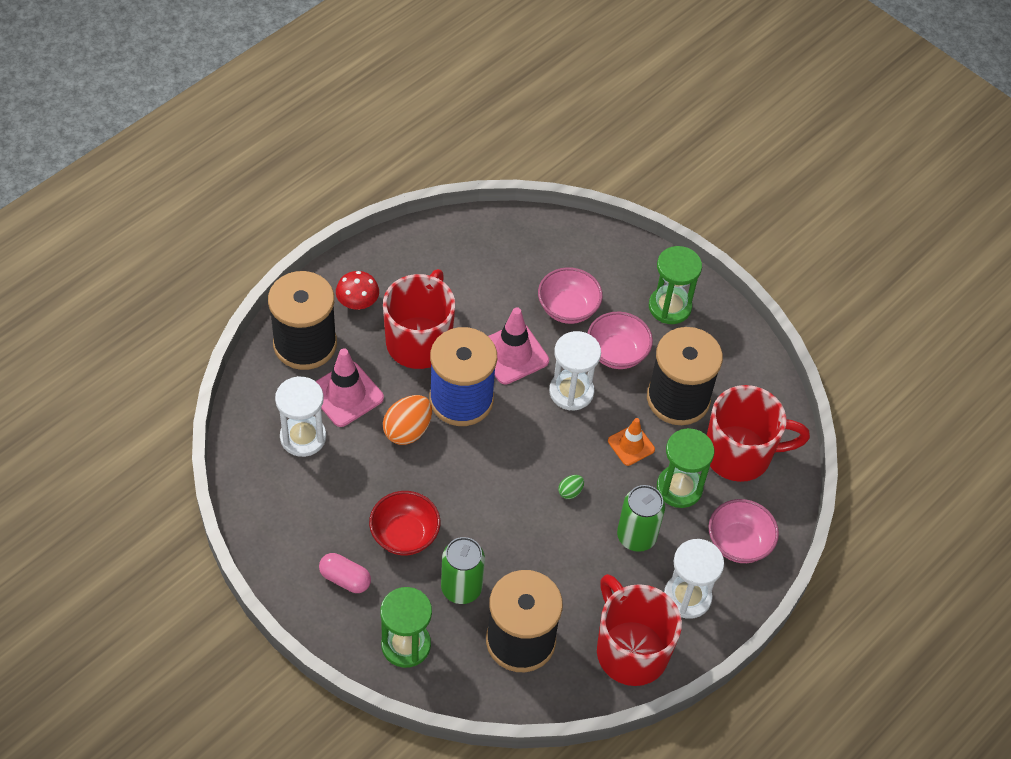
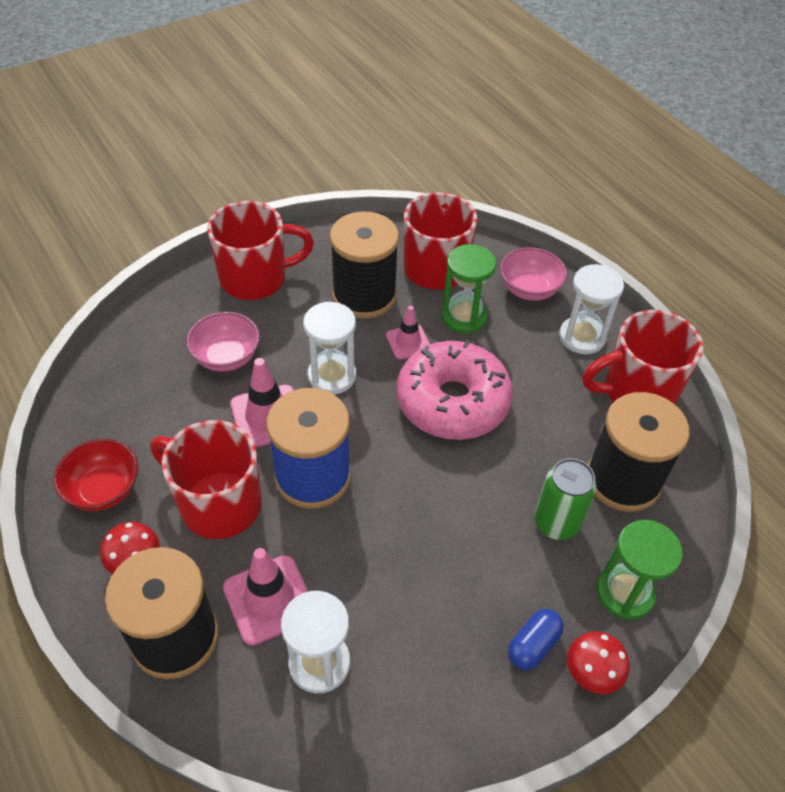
camera: 75 degrees left, 5 degrees down
pink capsule [319,553,371,593] -> blue capsule [508,609,564,670]
red bowl [369,491,440,555] -> red bowl moved to [54,439,138,511]
orange egg [383,395,432,445] -> none
green egg [558,475,584,499] -> pink donut [397,340,513,440]
pink bowl [588,312,653,369] -> none
orange traffic cone [608,418,655,466] -> pink traffic cone [386,306,430,359]
green can [617,485,665,552] -> none
green hourglass [649,246,702,324] -> red mug [207,201,314,300]
none -> red mushroom [567,632,630,694]

